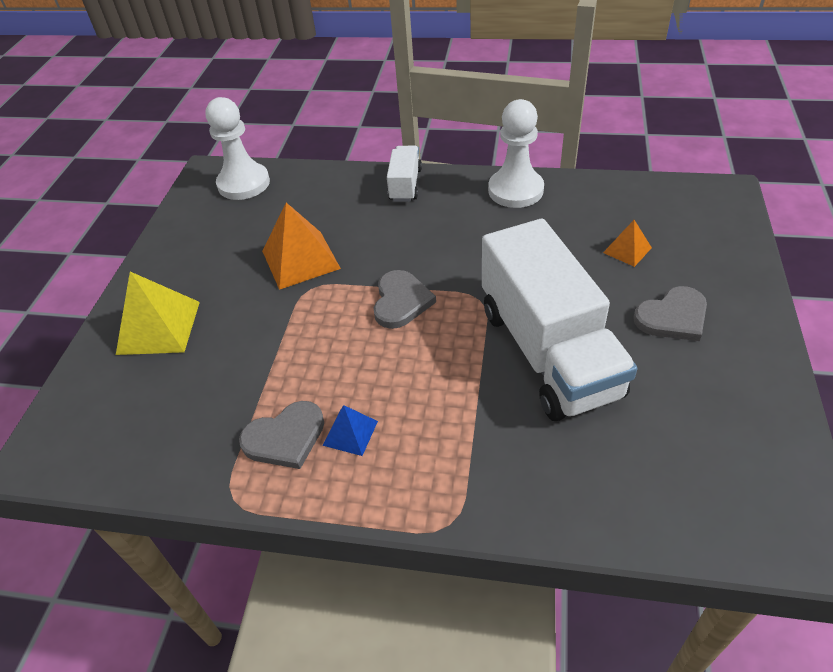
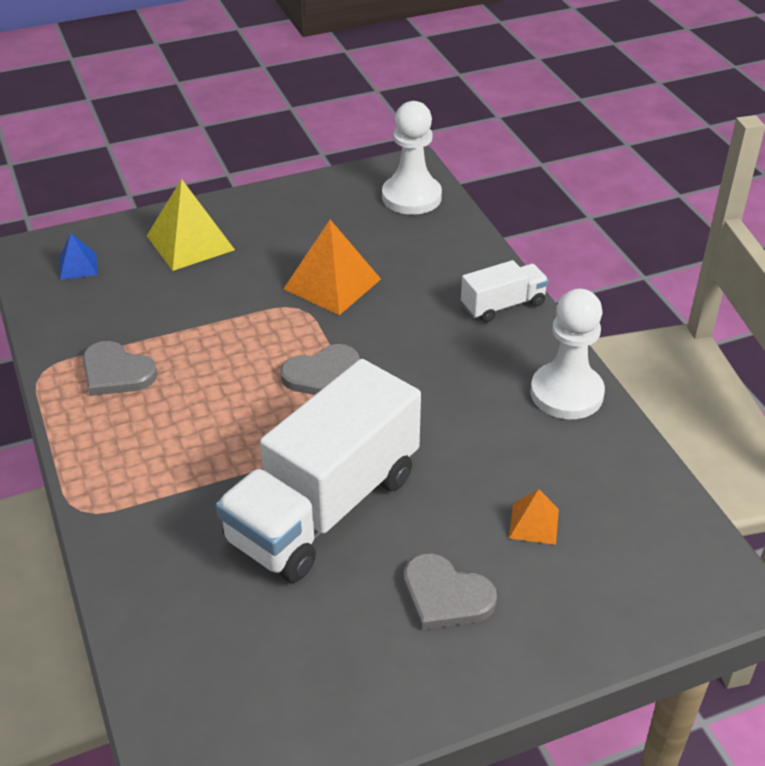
camera: 55 degrees right, 5 degrees down
blue pyramid [323,405,378,456] -> blue pyramid moved to [59,233,97,280]

